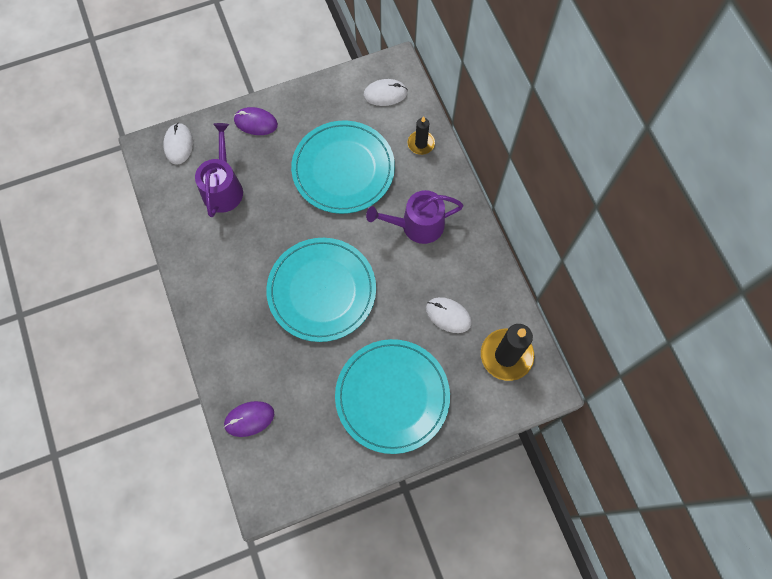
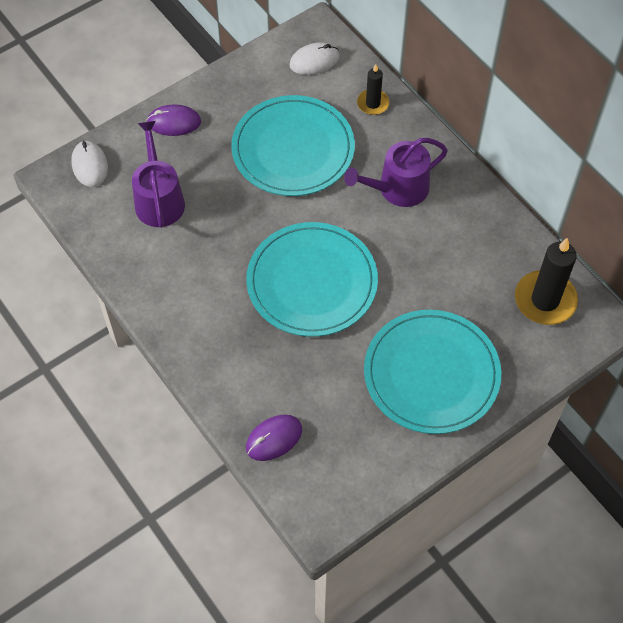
camera: 15 degrees left, 10 degrees down
white mouse [426,297,472,333] -> none

